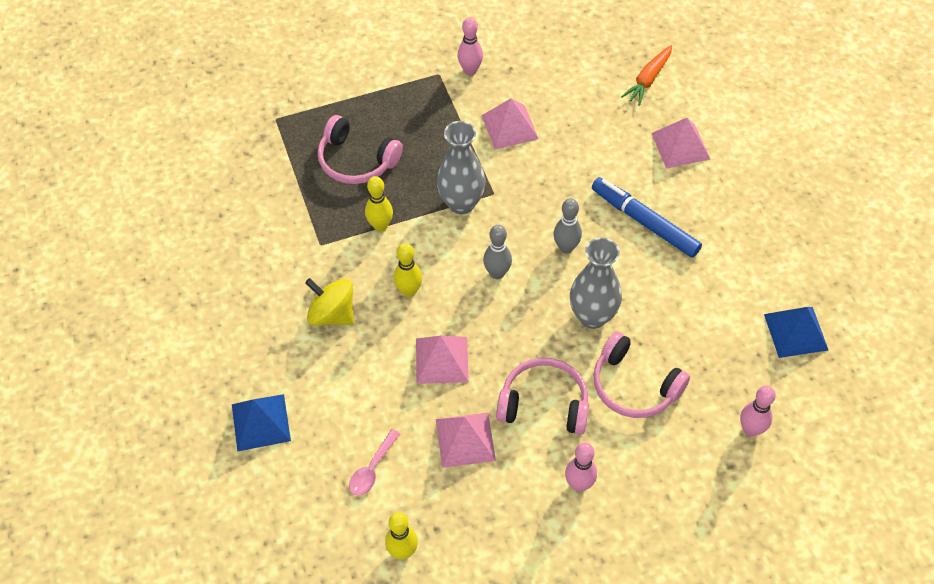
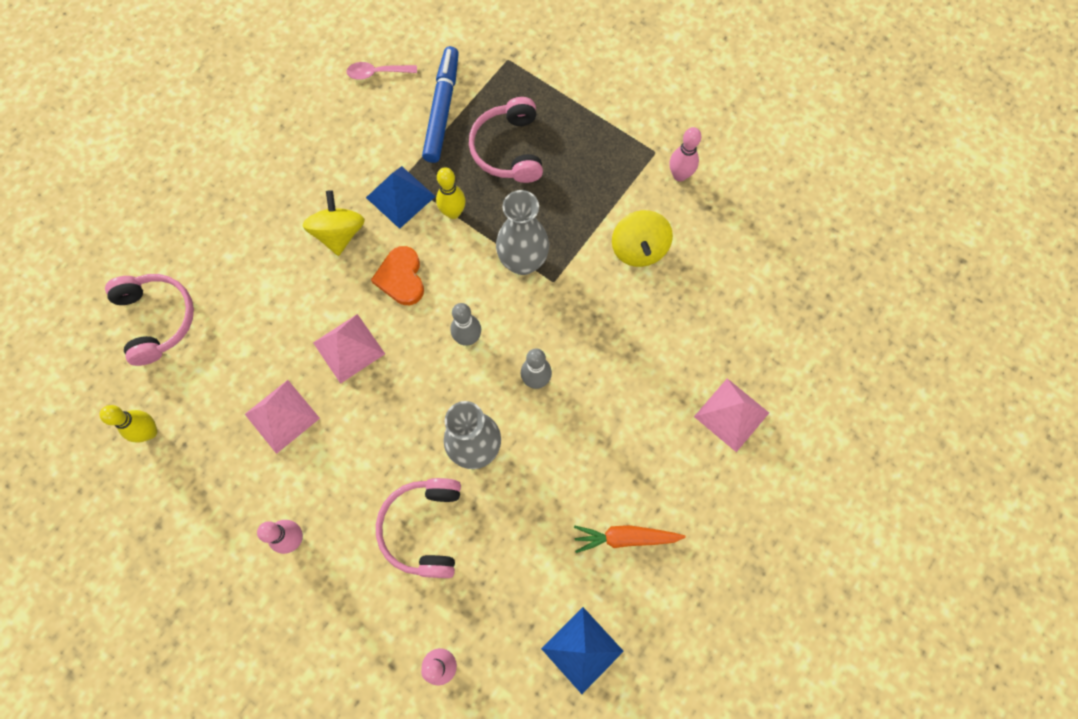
camera: 55 degrees right, 15 degrees up
blue pyramid [232,394,291,452] -> blue pyramid moved to [366,166,436,229]
pink spoon [349,429,400,496] -> pink spoon moved to [346,62,417,80]
yellow bowling pin [394,243,422,297] -> orange heart [371,246,424,305]
pink pyramid [482,98,539,150] -> yellow spinning top [612,210,673,267]
pink headphones [496,358,589,435] -> pink headphones moved to [105,274,194,366]
blue marker [592,177,702,258] -> blue marker moved to [422,46,459,163]
orange carrot [621,45,672,106] -> orange carrot moved to [574,525,686,553]

